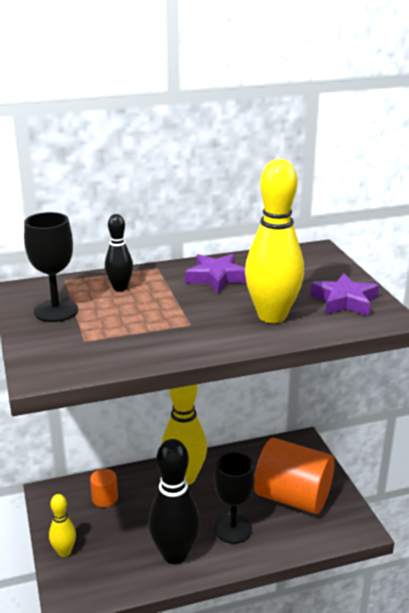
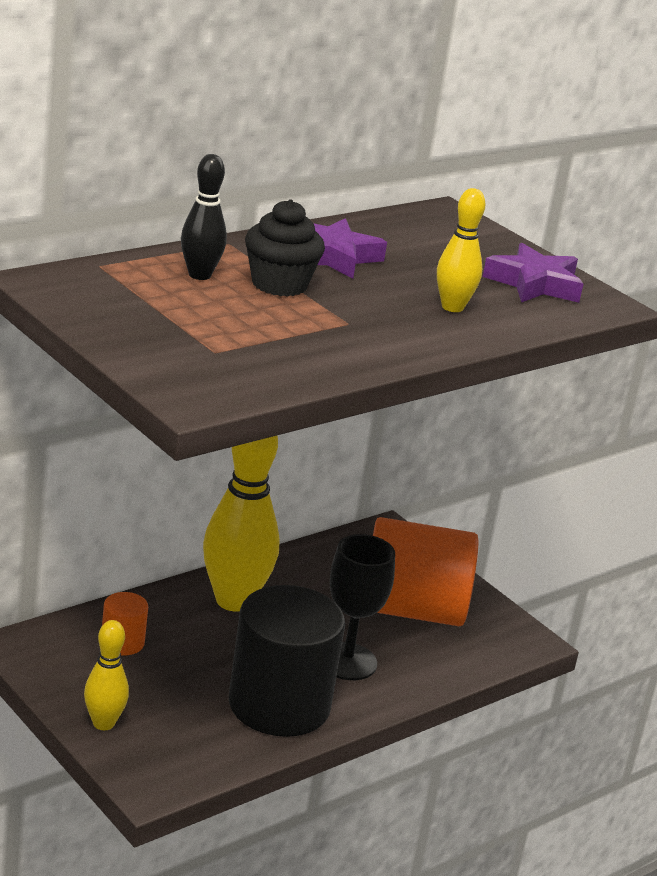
camera: 25 degrees left, 0 degrees up
black goblet [24,212,78,322] -> none
black bowling pin [148,439,200,564] -> black cylinder [229,585,345,737]
yellow bowling pin [245,159,304,323] -> yellow bowling pin [437,188,485,312], size x0.52
none -> black cupcake [245,199,325,297]

